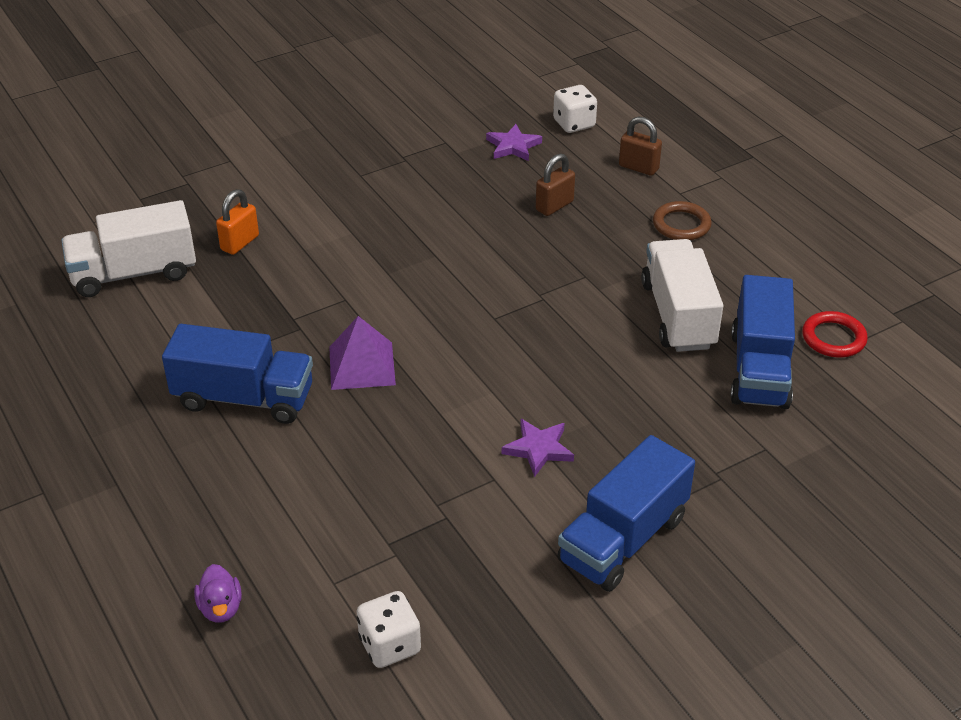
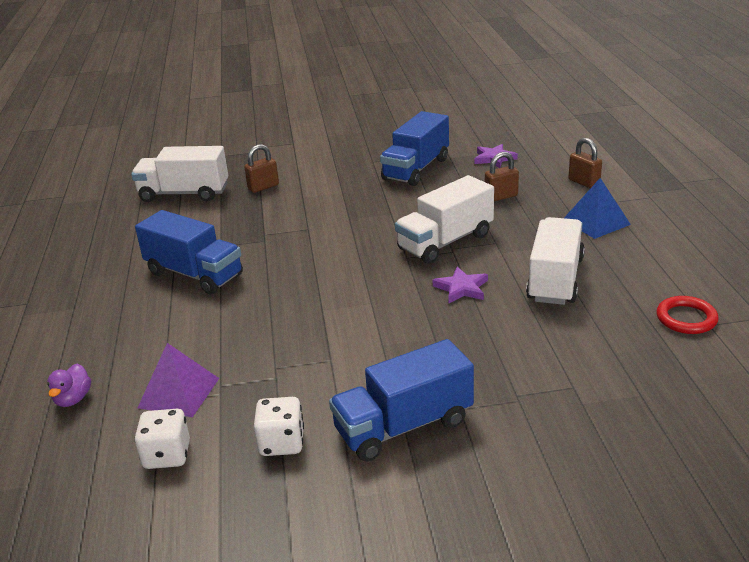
camera: 25 degrees right, 10 degrees down
orange padlock [216,189,259,255] -> brown padlock [244,144,279,193]
purple pyramid [329,316,396,390] -> purple pyramid moved to [138,343,219,417]
purple star [502,419,574,477] -> purple star moved to [433,267,488,303]
white dice [553,85,597,133] -> white dice moved to [254,397,304,456]
brown ring [653,201,712,240] -> blue pyramid [564,178,631,239]
blue truck [730,275,795,409] -> blue truck moved to [380,111,449,186]
none -> white truck [395,175,494,264]

